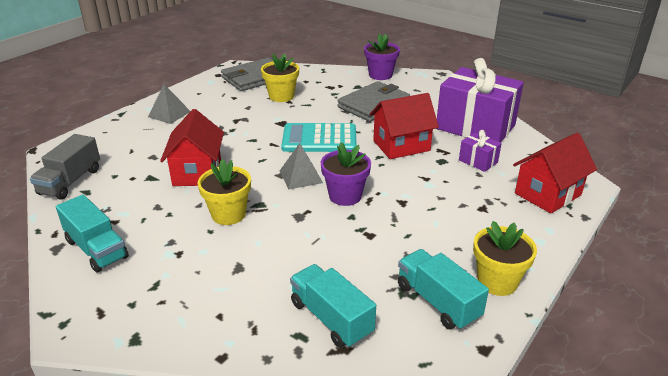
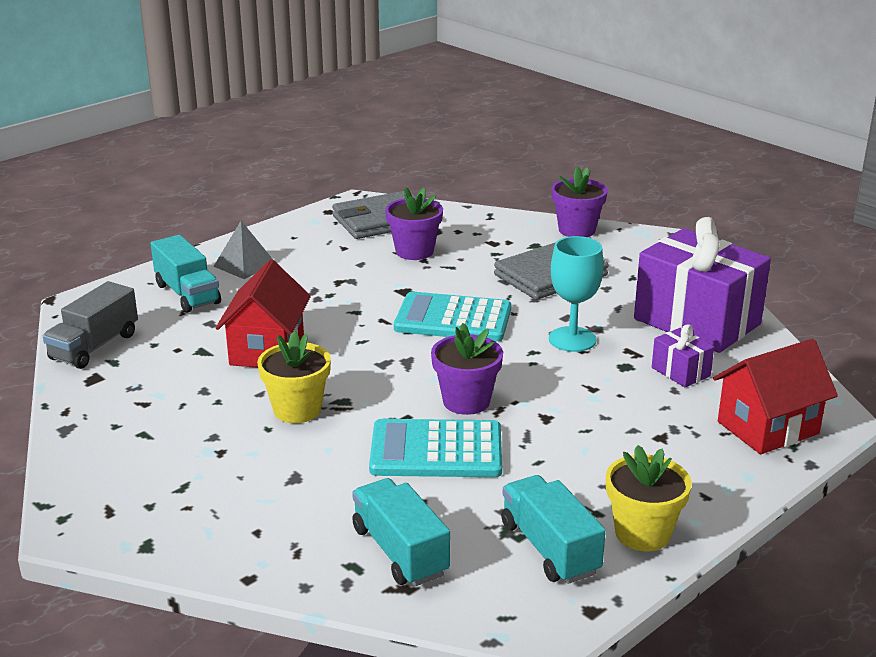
camera: 10 degrees right, 5 degrees down
turquoise truck [56,195,129,272] -> turquoise truck moved to [151,235,221,313]
yellow flower pot [261,54,299,102] -> purple flower pot [385,187,443,260]
grey pyramid [280,143,323,190] -> none
red house [370,93,439,159] -> turquoise goblet [549,236,604,352]
none -> turquoise calculator [369,419,502,477]

